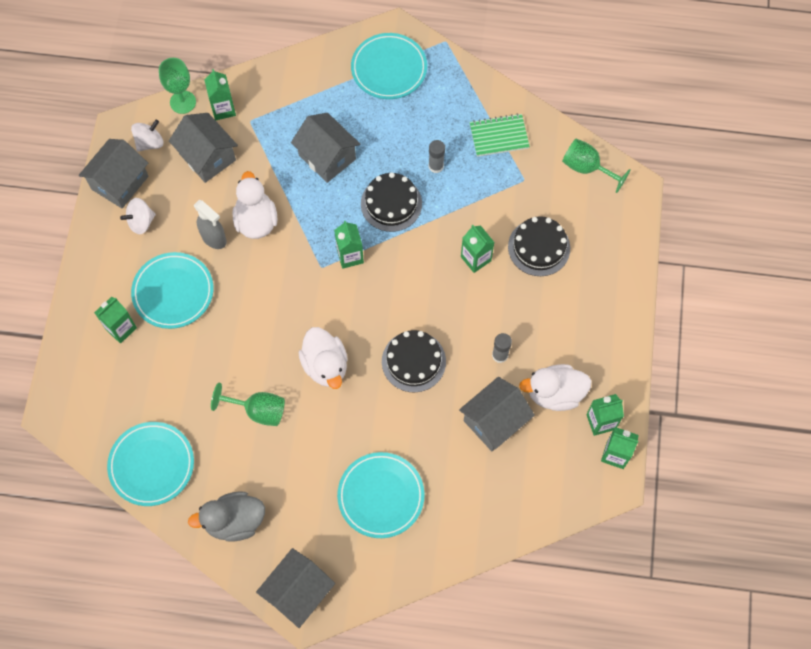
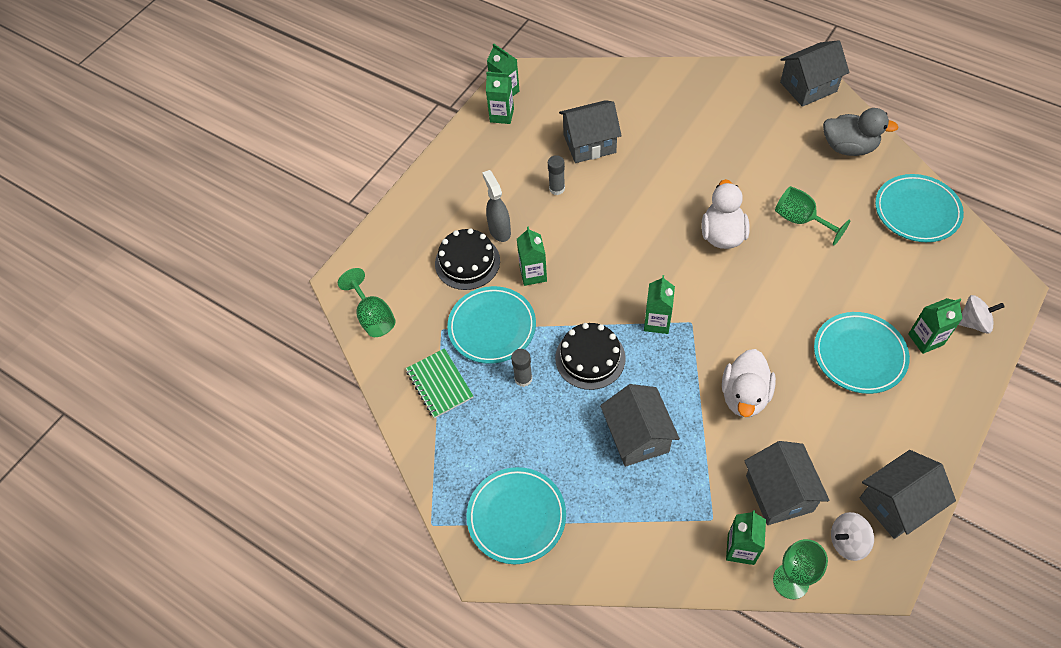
camera: 150 degrees left, 10 degrees down
white spinning top [120,198,156,234] -> white spinning top moved to [958,295,1005,333]
grey spray bottle [194,200,227,249] -> grey spray bottle moved to [482,170,511,242]
turquoise plate [337,452,425,538] -> turquoise plate moved to [447,286,536,364]
black cake [382,330,446,392] -> none
green notebook [470,114,530,157] -> green notebook turned 45 degrees clockwise [406,348,473,419]
white duck [519,364,592,411] -> none

